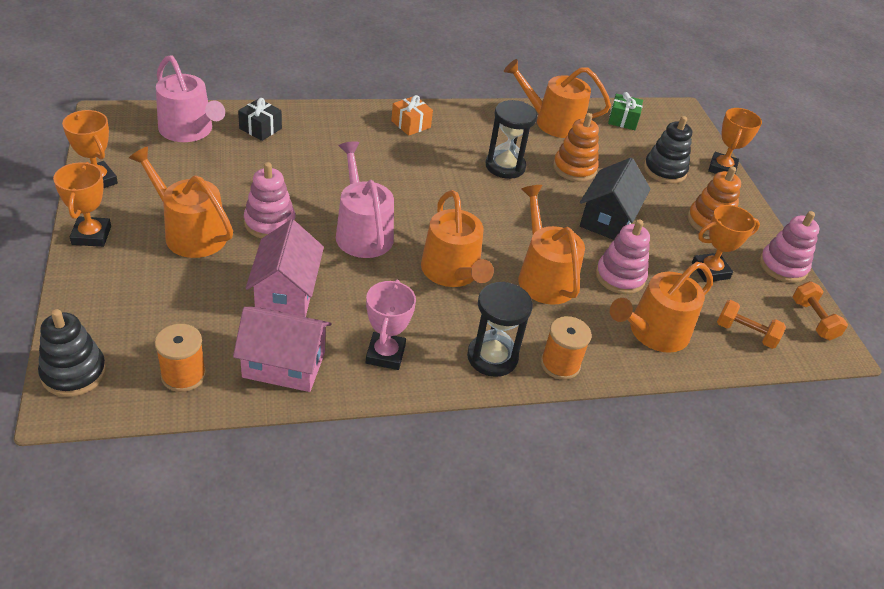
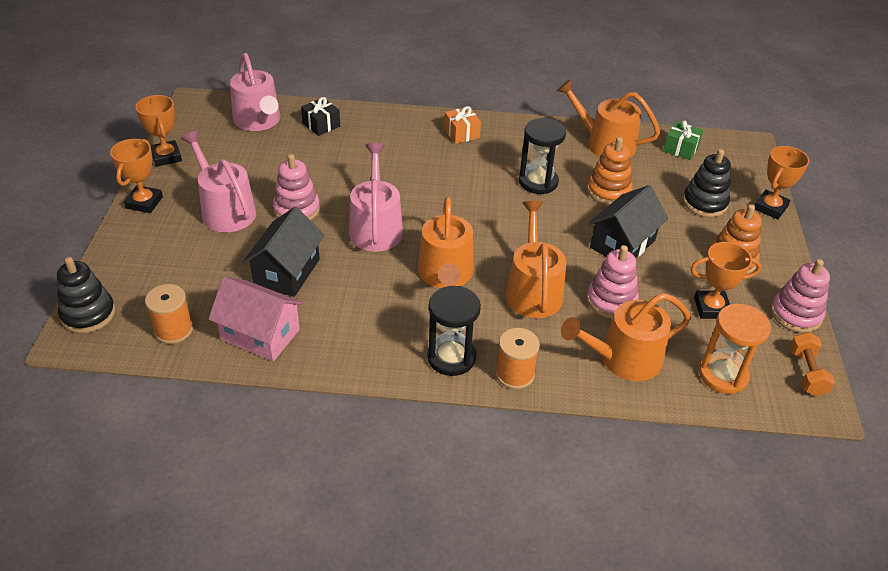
camera: 20 degrees right, 0 degrees up
orange watering can [129,146,233,258] -> pink watering can [181,130,256,232]
pink house [246,219,324,317] -> black house [242,207,325,297]
pink trophy [366,280,416,370] -> none
orange dumbbell [717,300,786,349] -> orange hourglass [699,304,771,394]

